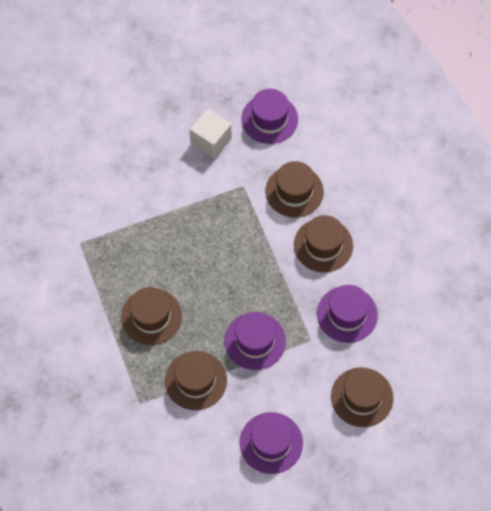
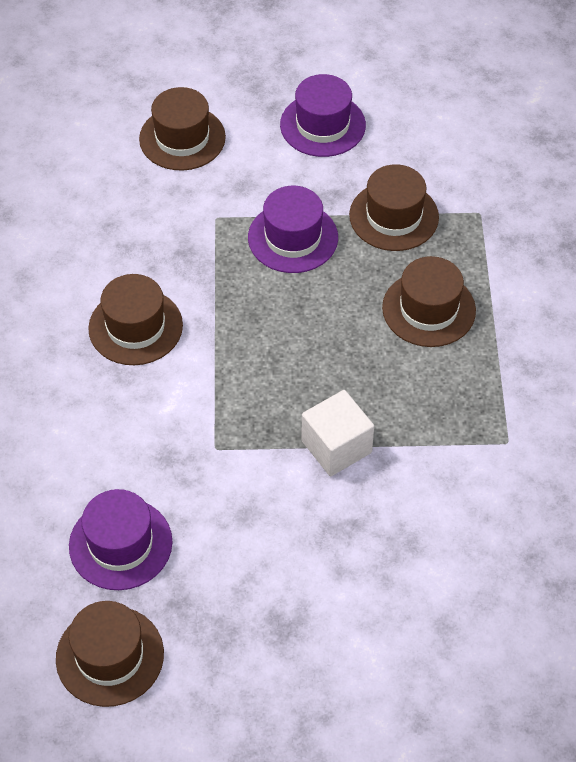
camera: 160 degrees left, 10 degrees down
white cube [190,109,232,159] -> white cube moved to [301,390,374,476]
brown hat [266,161,324,218] -> brown hat moved to [56,601,164,707]
purple hat [317,285,378,343] -> none

